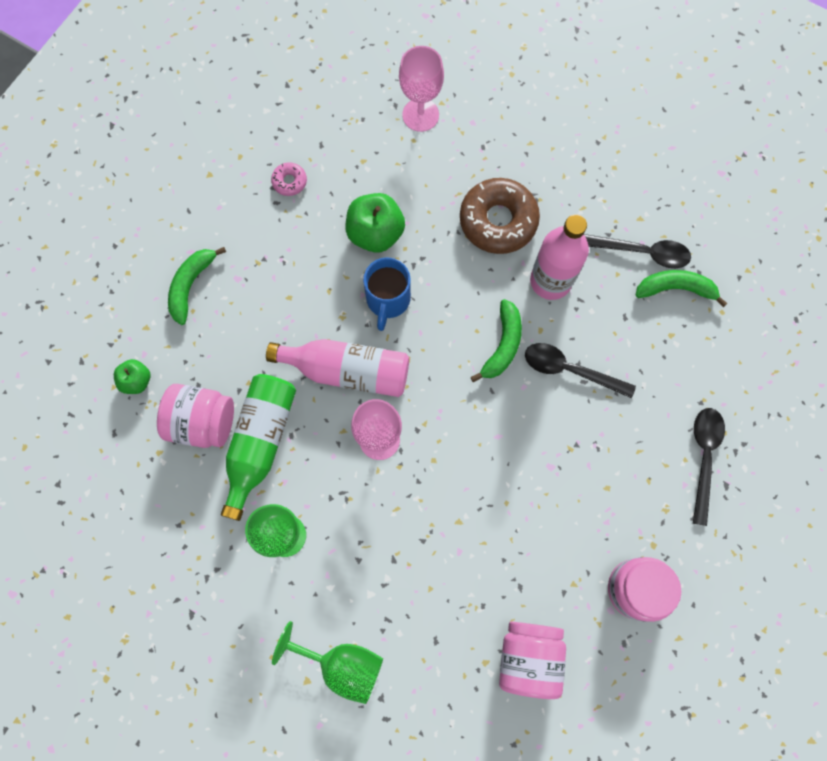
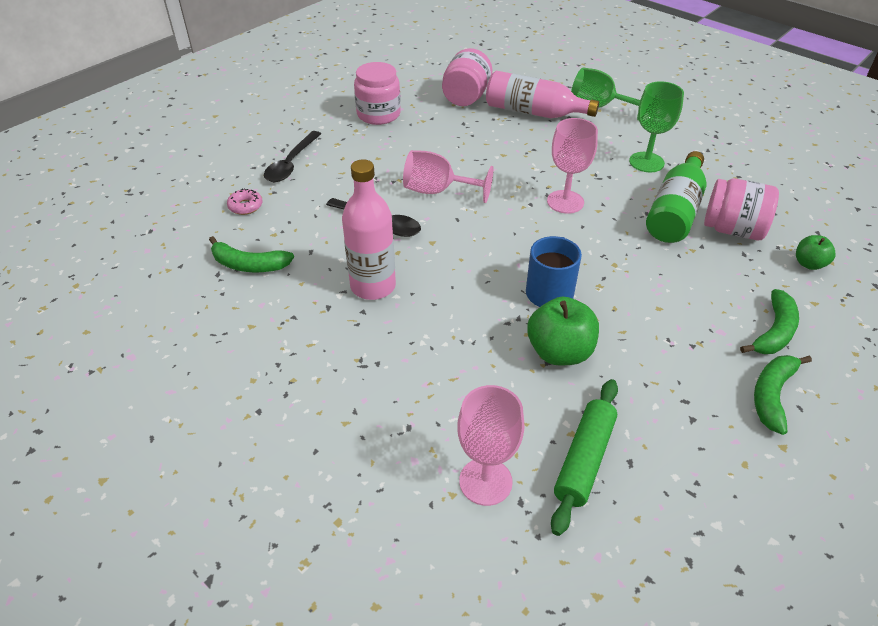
camera: 170 degrees left, 30 degrees down
pink bottle [266,339,409,397] -> pink bottle moved to [486,71,599,118]
pink donut [271,162,307,196] -> pink donut moved to [227,188,263,215]
brown donut [460,178,540,254] -> none
green banana [471,299,522,382] -> green banana moved to [754,355,812,435]
black spoon [584,234,691,268] -> none
none -> pink goblet [403,150,494,203]
none -> green rolling pin [551,379,618,536]

